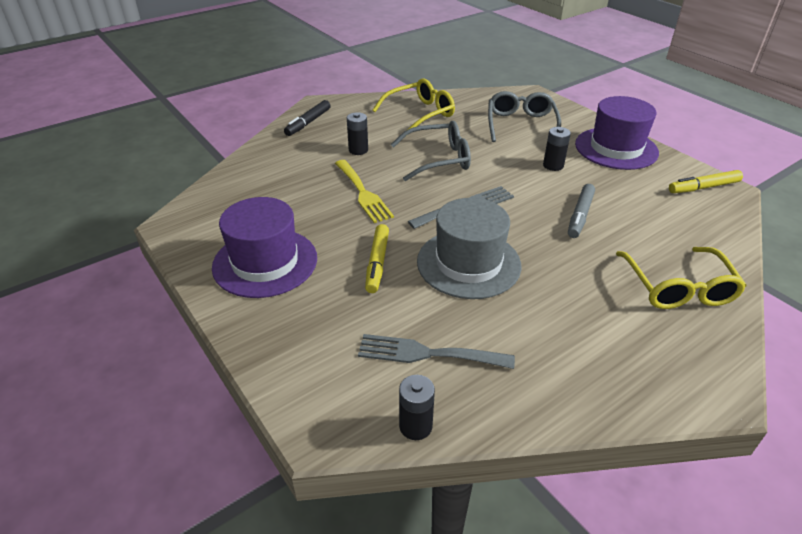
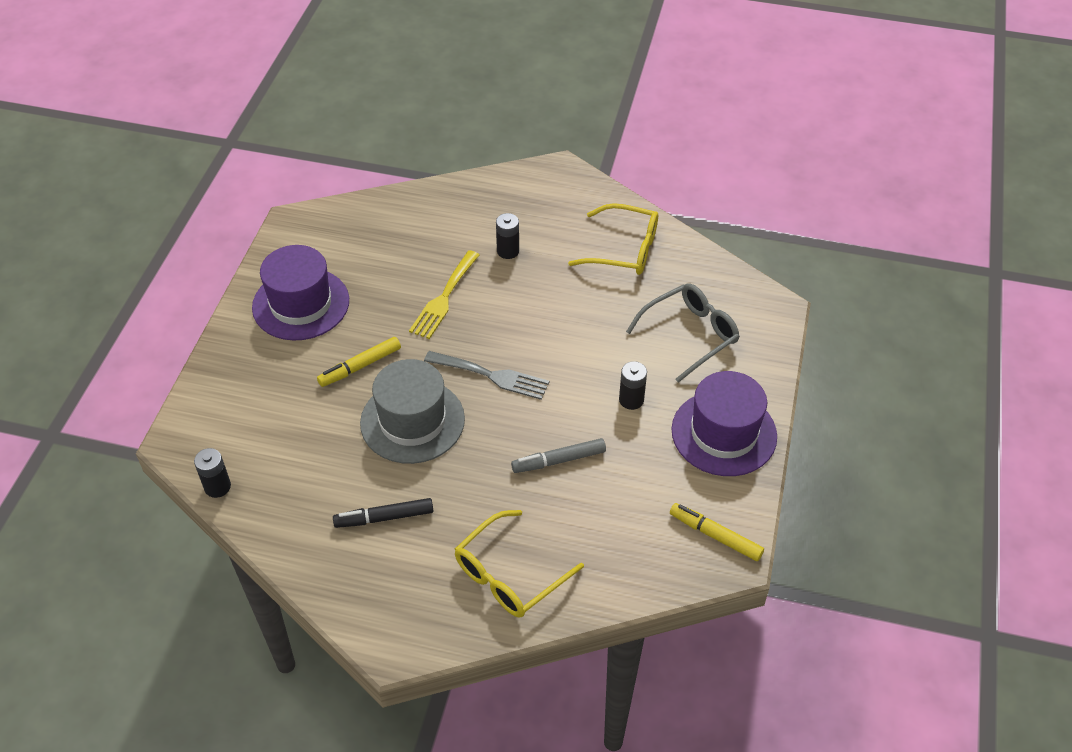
camera: 50 degrees right, 10 degrees up
black marker [284,100,331,136] -> black marker moved to [333,498,433,528]
grey fork [358,334,515,369] -> none
grey glasses [391,121,471,181] -> none

